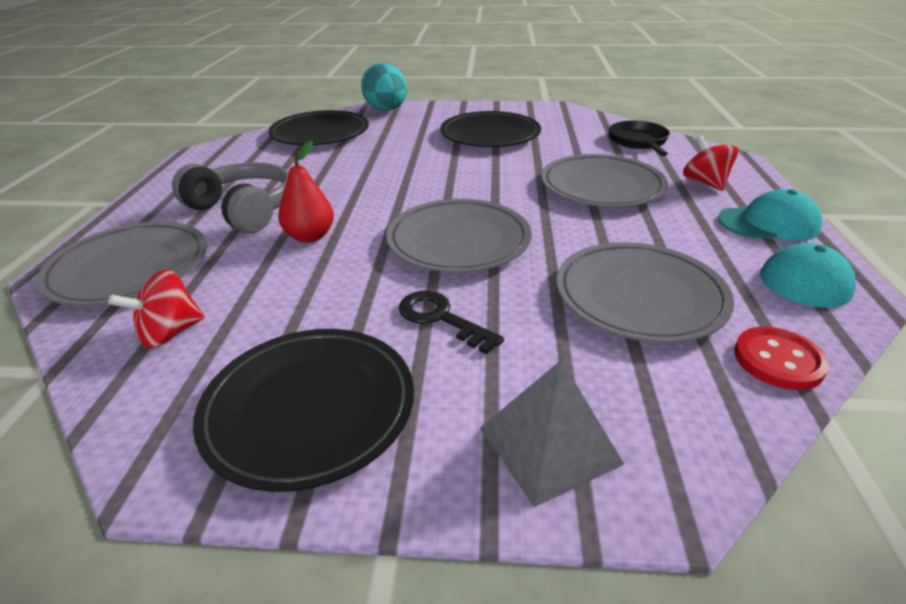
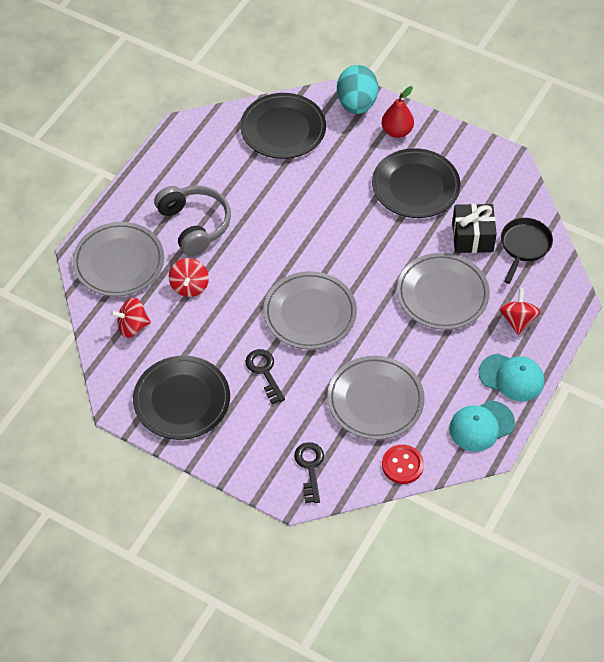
camera: 25 degrees right, 20 degrees up
red pear [278,140,334,243] -> red pear moved to [382,86,414,138]
grey pyramid [480,360,624,507] -> none
none -> red spinning top [169,258,209,297]
none -> black key [294,442,324,503]
none -> black gift [452,204,497,253]

